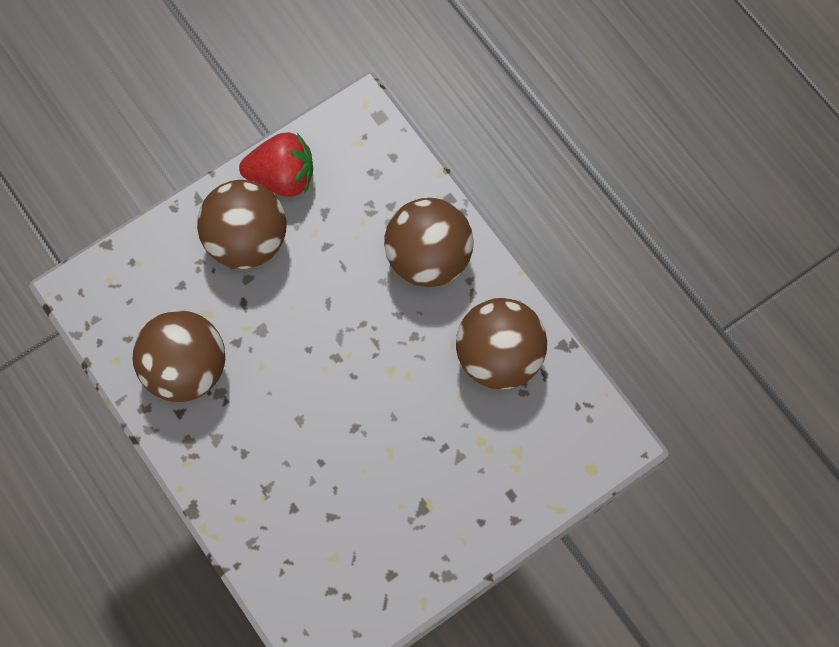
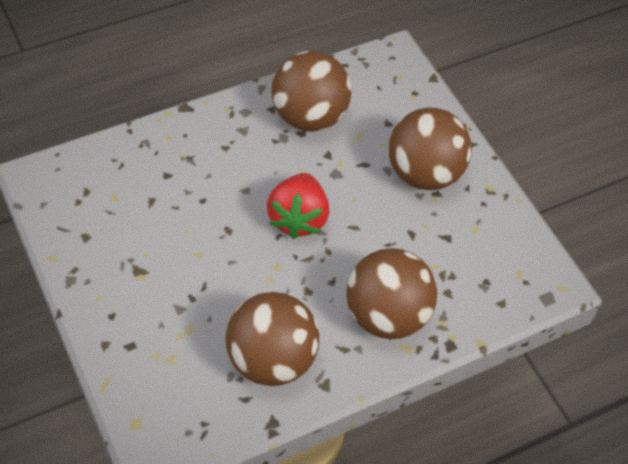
camera: 95 degrees right, 15 degrees down
red strawberry [239,132,313,197] -> red strawberry moved to [267,173,329,239]

